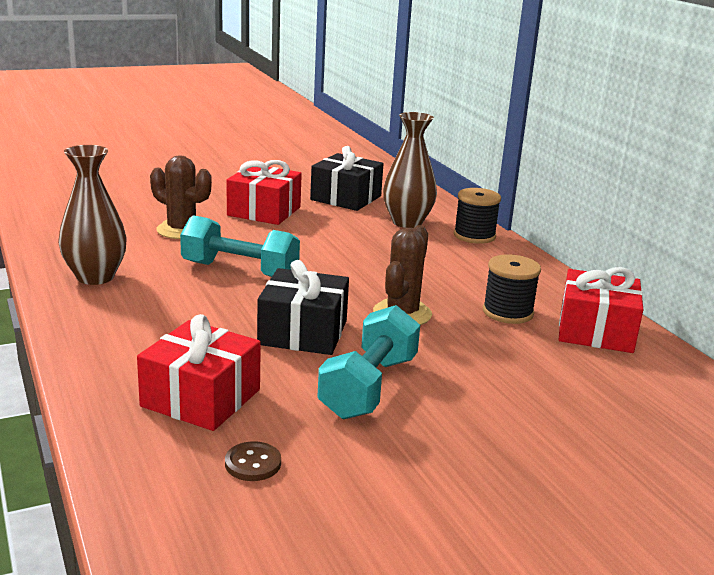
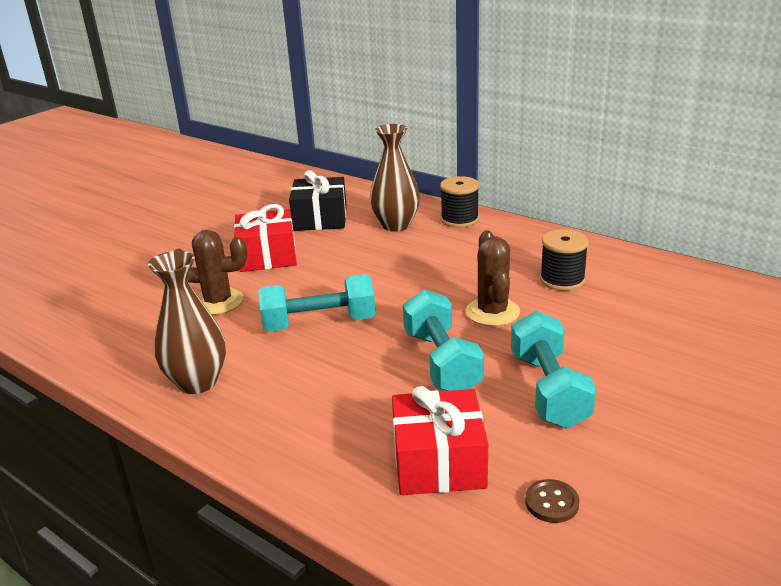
camera: 25 degrees left, 5 degrees up
black gift [257,260,349,355] -> turquoise dumbbell [403,289,484,391]
red gift [558,267,644,353] -> none

